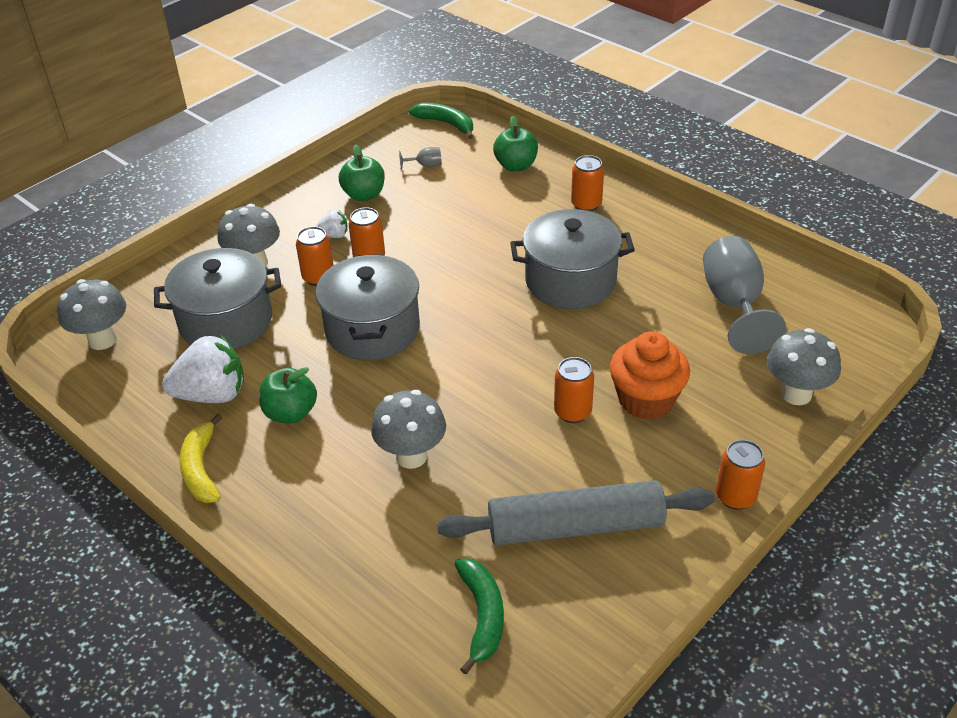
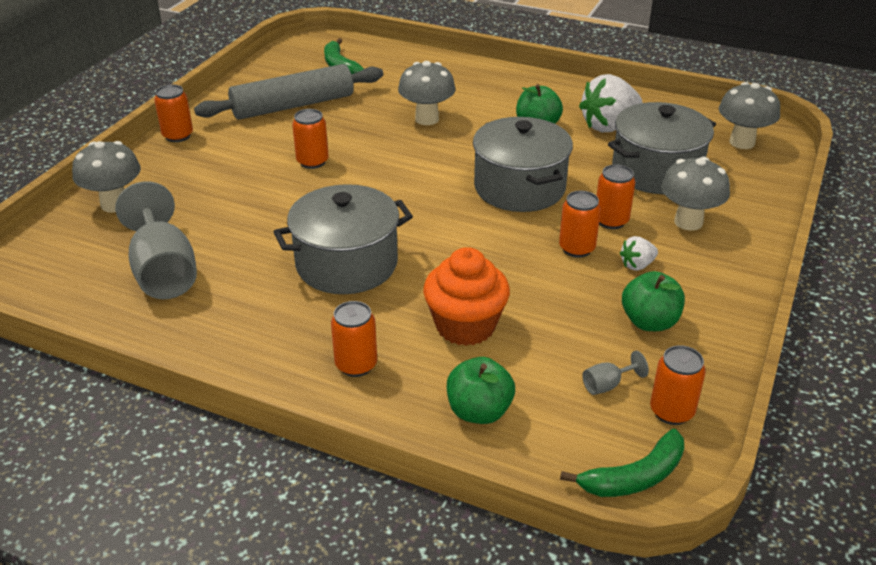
camera: 160 degrees right, 5 degrees down
yellow banana [179,414,223,503] -> none
green banana [409,103,473,139] -> green banana turned 45 degrees counterclockwise [560,429,684,497]
orange cupcake [610,331,690,420] -> orange cupcake moved to [423,247,510,346]
none -> orange can [650,345,706,425]

